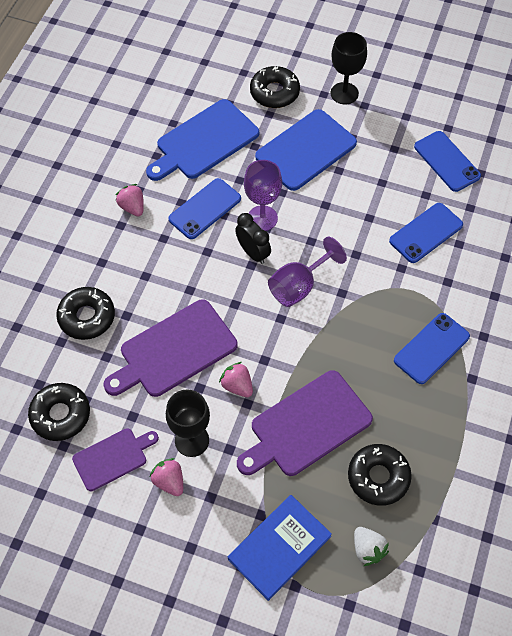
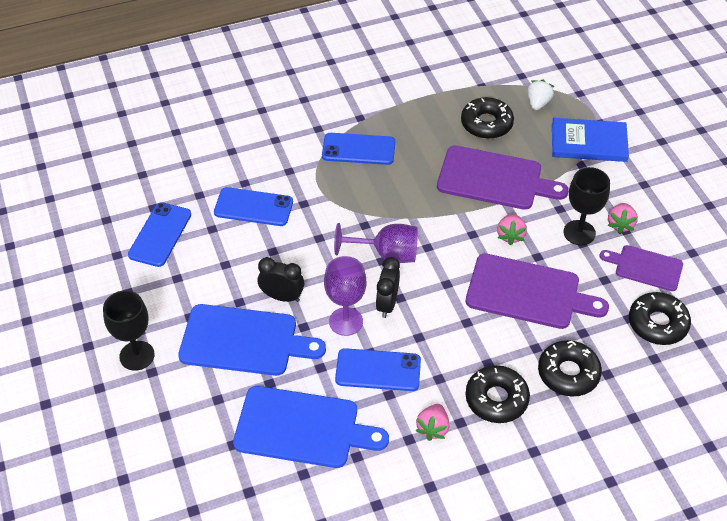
camera: 130 degrees left, 10 degrees down
black donut [250,66,300,108] -> black donut moved to [465,365,530,423]
none -> black clock [258,257,304,302]

